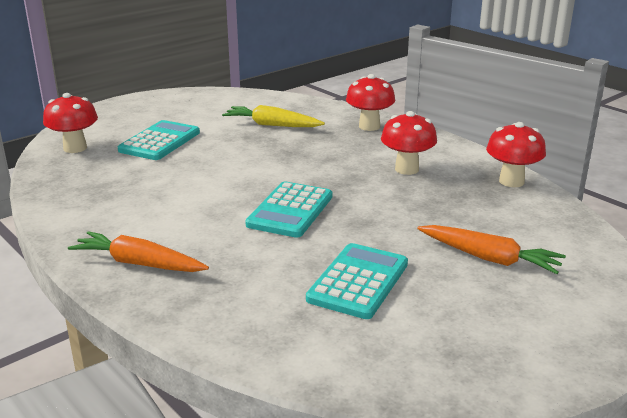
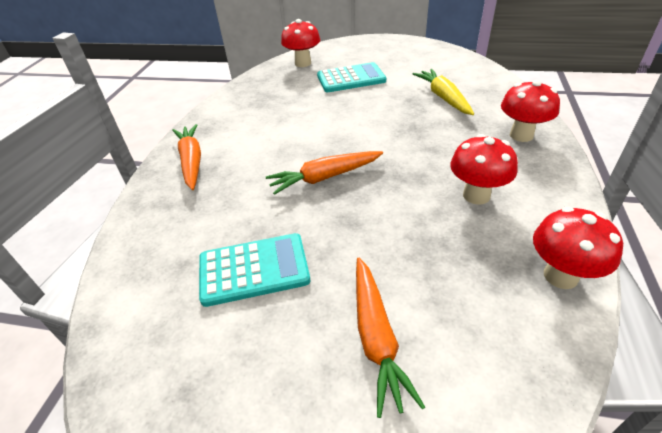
camera: 55 degrees right, 15 degrees up
turquoise calculator [245,182,332,238] -> orange carrot [266,151,383,195]

